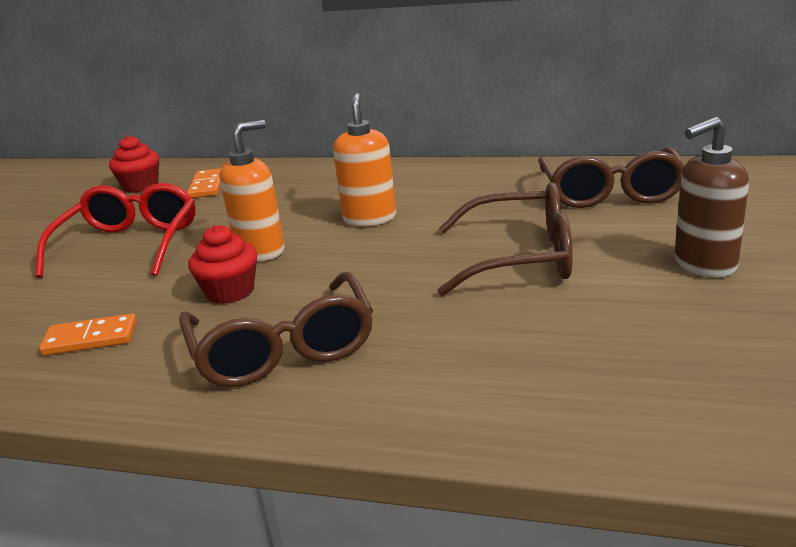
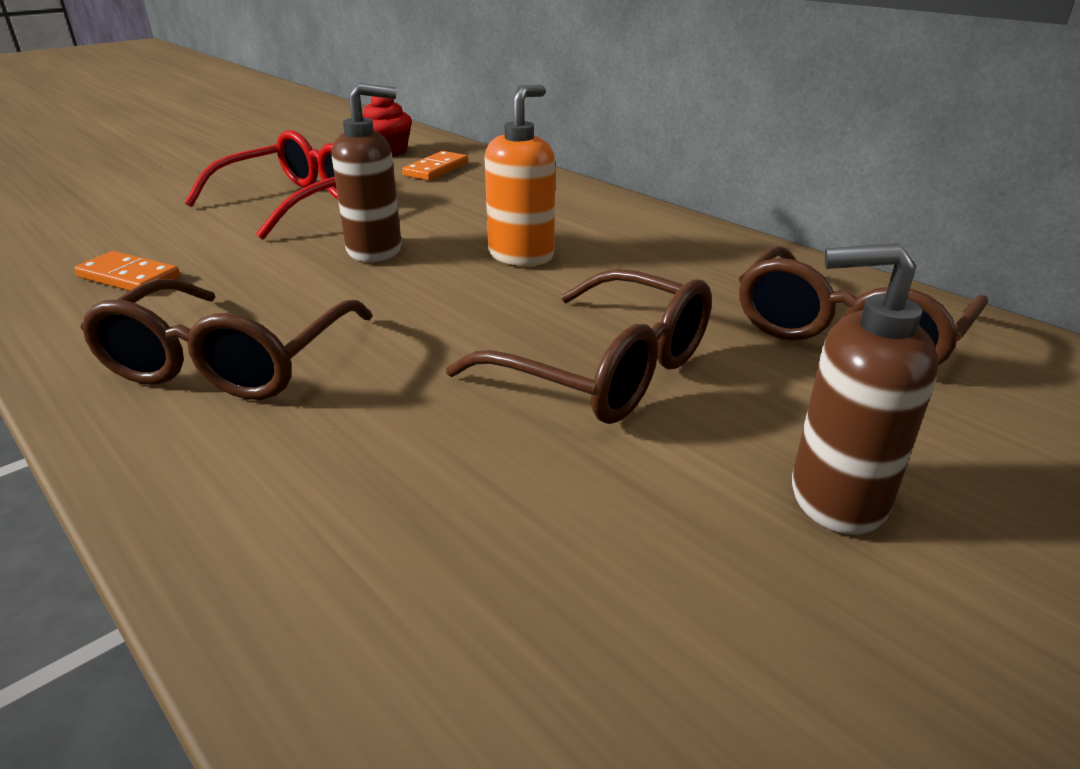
camera: 30 degrees right, 5 degrees up
red cupcake [188,225,257,304] -> none
orange soap dispenser [219,120,285,261] -> brown soap dispenser [332,83,402,262]

